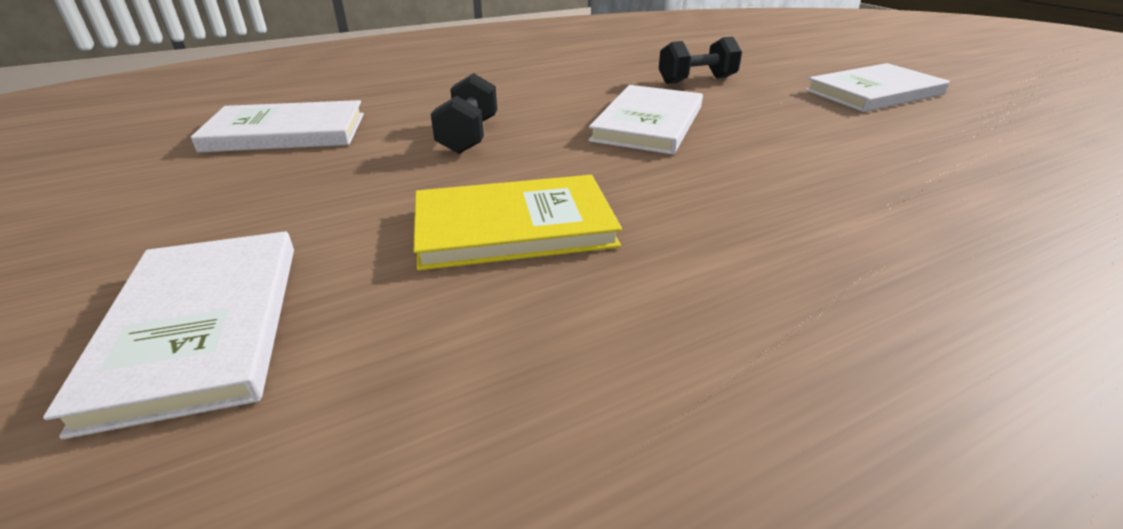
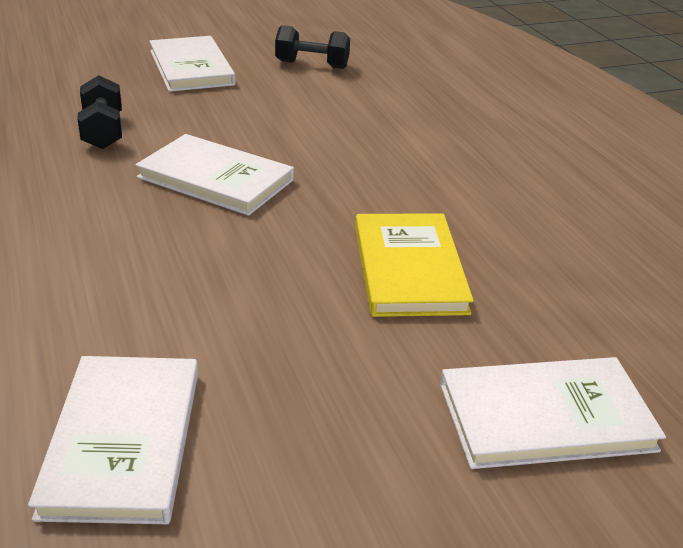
camera: 85 degrees left, 0 degrees up
black dumbbell [431,73,497,154] -> black dumbbell moved to [275,25,350,69]

